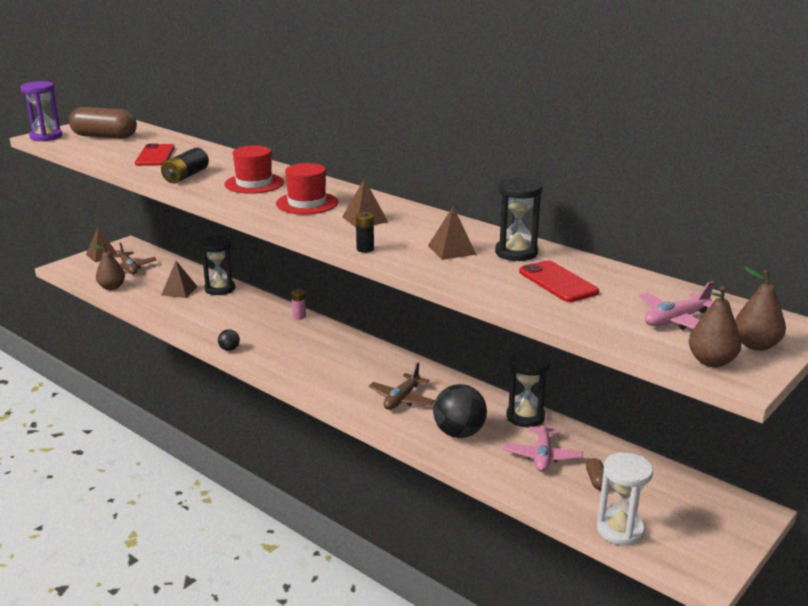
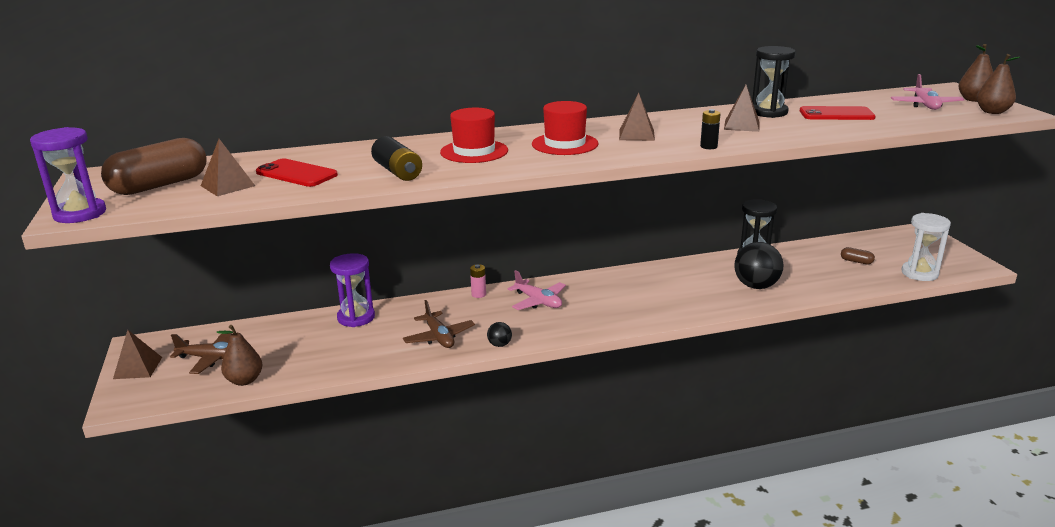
camera: 55 degrees left, 0 degrees up
brown pyramid [161,261,198,298] -> brown pyramid moved to [201,139,255,196]
black hourglass [200,236,235,295] -> purple hourglass [330,253,375,327]
brown plane [369,363,435,410] -> brown plane moved to [403,300,475,348]
pink plane [503,413,583,472] -> pink plane moved to [508,270,566,310]

